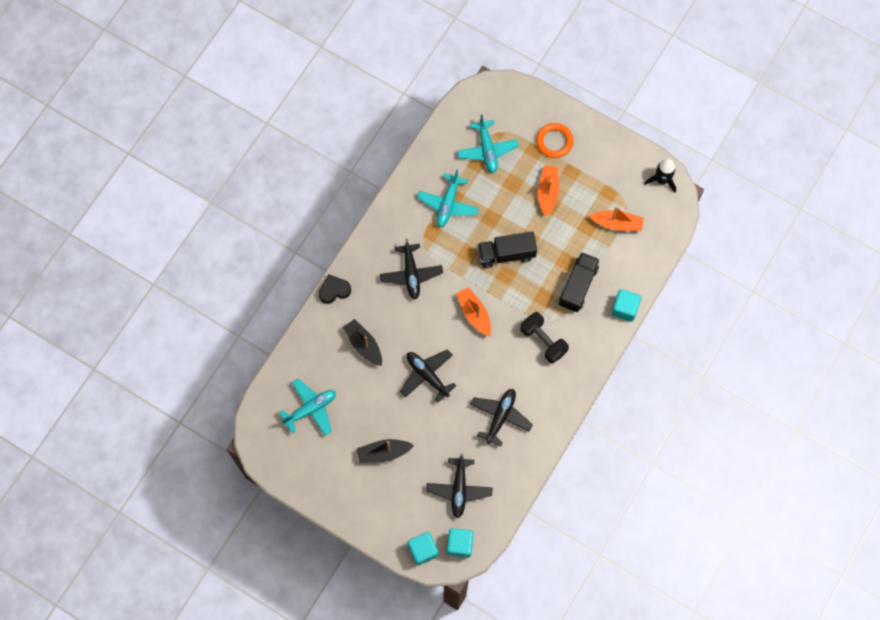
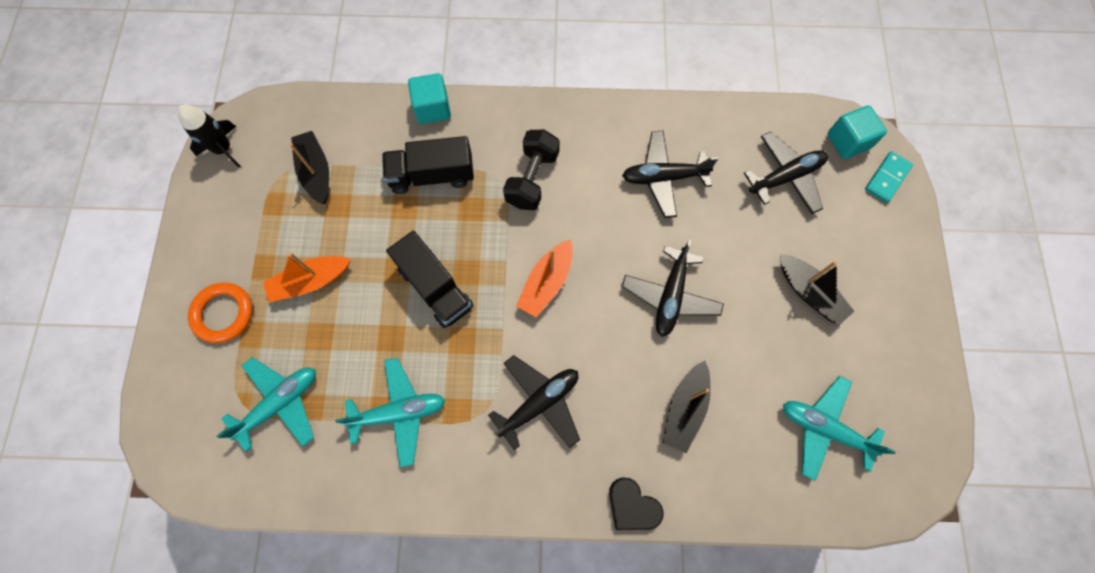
camera: 120 degrees left, 0 degrees up
turquoise cube [407,532,438,565] -> turquoise domino [865,151,913,203]
orange boat [589,206,644,231] -> black boat [289,131,329,204]

